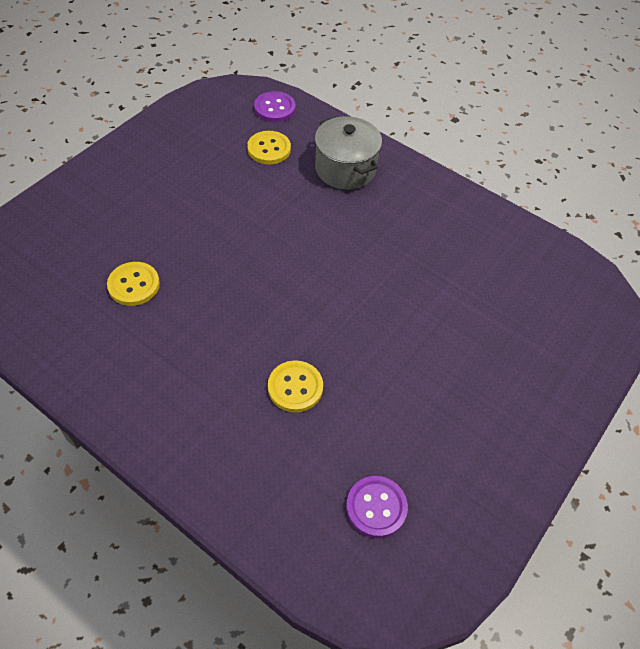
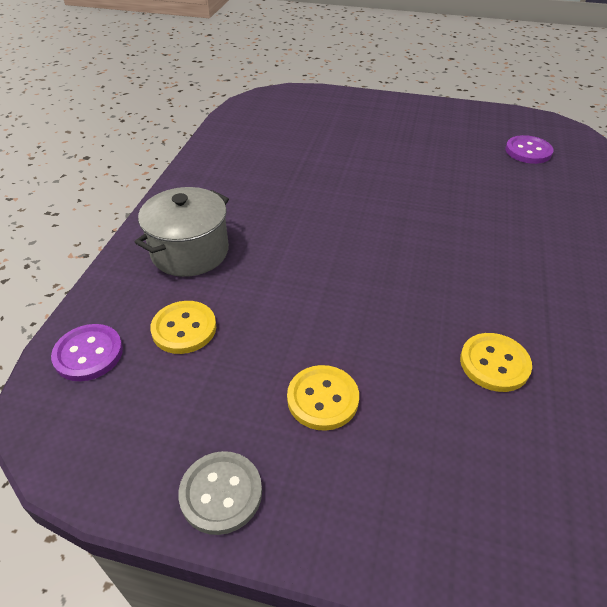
camera: 110 degrees left, 10 degrees down
yellow button [268,360,323,412] -> yellow button moved to [287,365,359,431]
none -> grey button [178,451,262,535]

